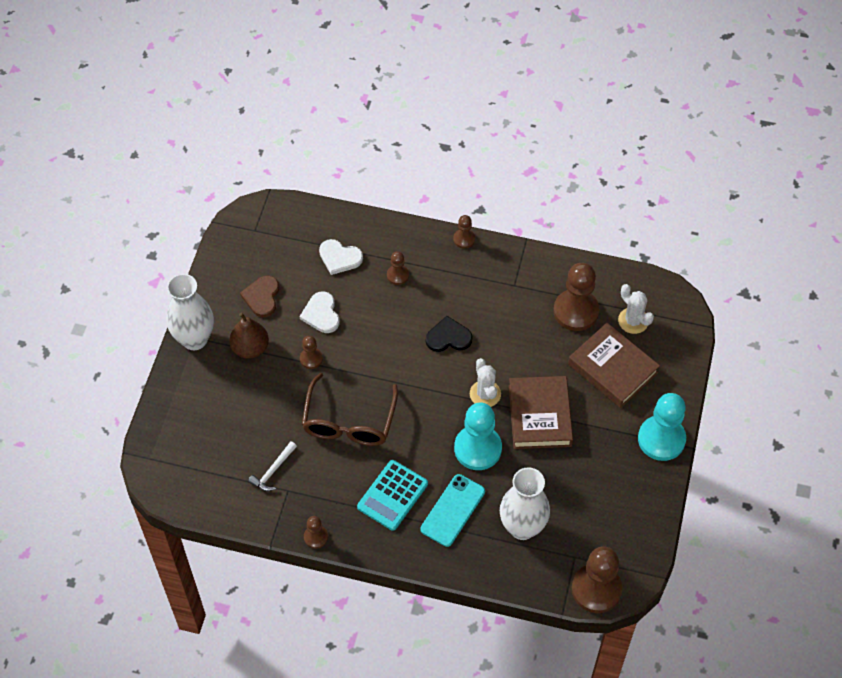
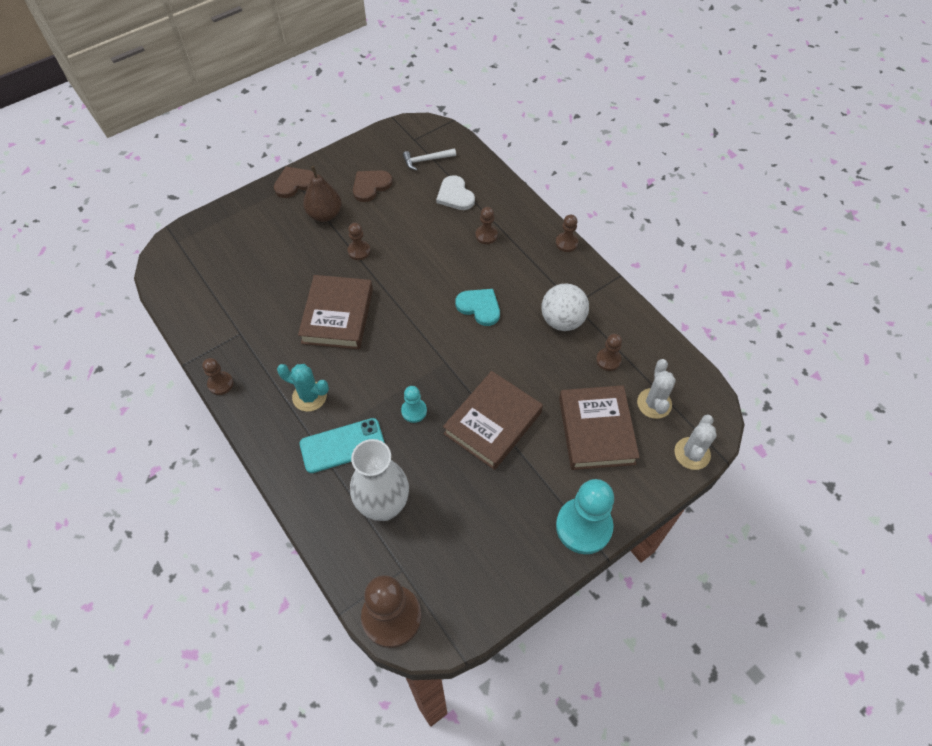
camera: 40 degrees right, 0 degrees up
white vase [166,274,214,350] -> brown heart [274,167,314,198]
white hammer [248,441,297,491] -> white hammer moved to [403,148,456,170]
white heart [299,291,340,333] -> none
brown glasses [302,373,398,446] -> brown book [298,275,373,349]
turquoise calculator [357,460,428,531] -> turquoise cactus [277,364,329,412]
black heart [426,316,473,352] -> turquoise heart [455,289,500,326]
turquoise pawn [454,403,502,470] -> turquoise pawn [401,386,427,423], size x0.50
white cactus [470,358,501,407] -> white cactus moved to [674,415,717,470]
brown pawn [553,263,599,331] -> brown pawn [596,334,622,371], size x0.50
none -> white ball [541,284,589,331]

